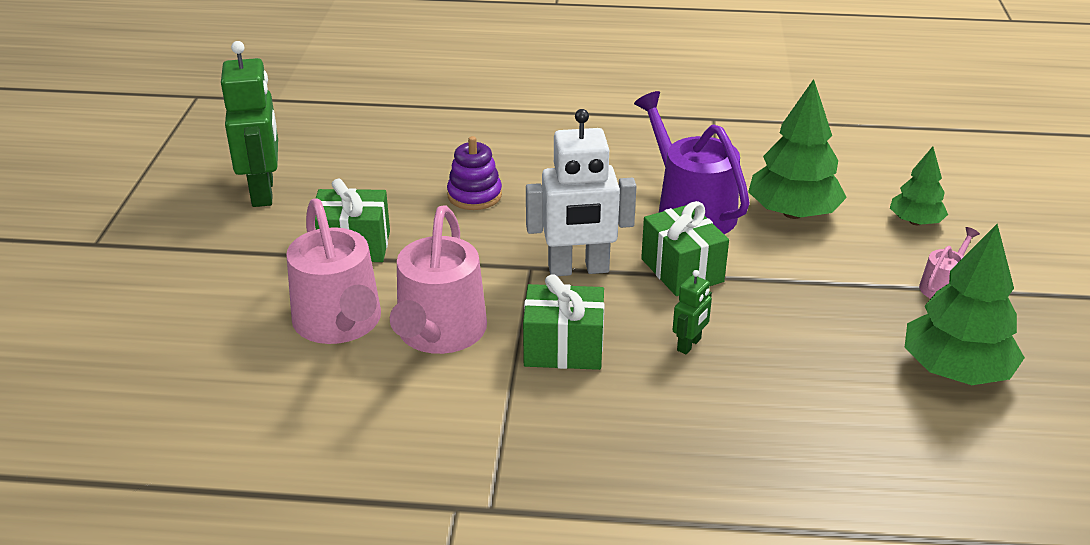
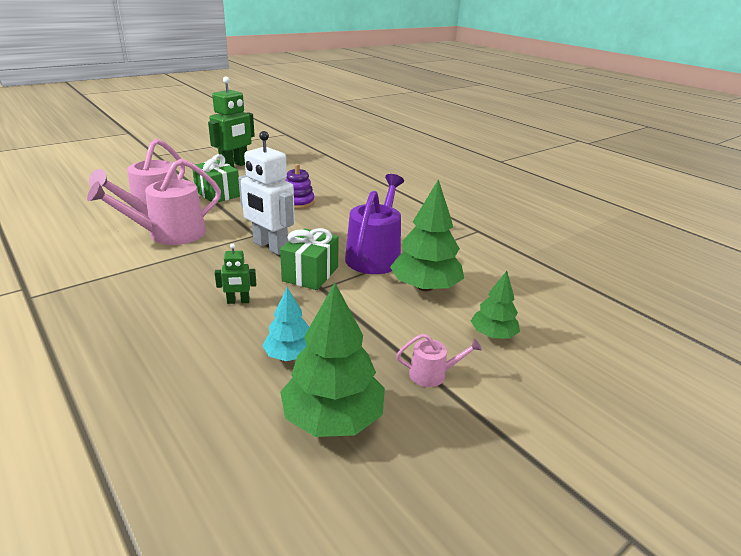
camera: 45 degrees right, 5 degrees down
green gift [523,274,605,370] -> none
none -> turquoise tree [262,287,309,361]

